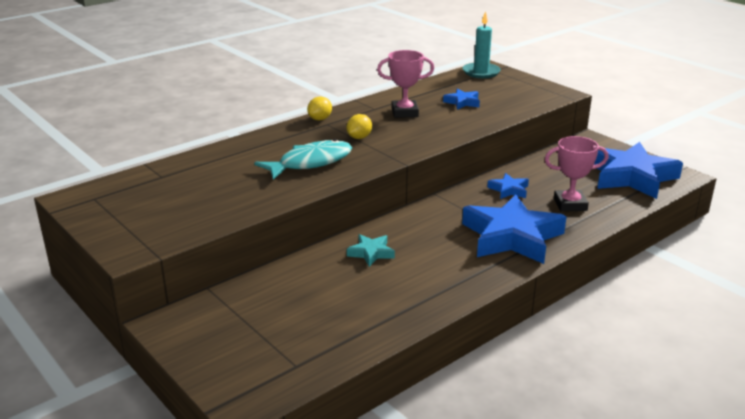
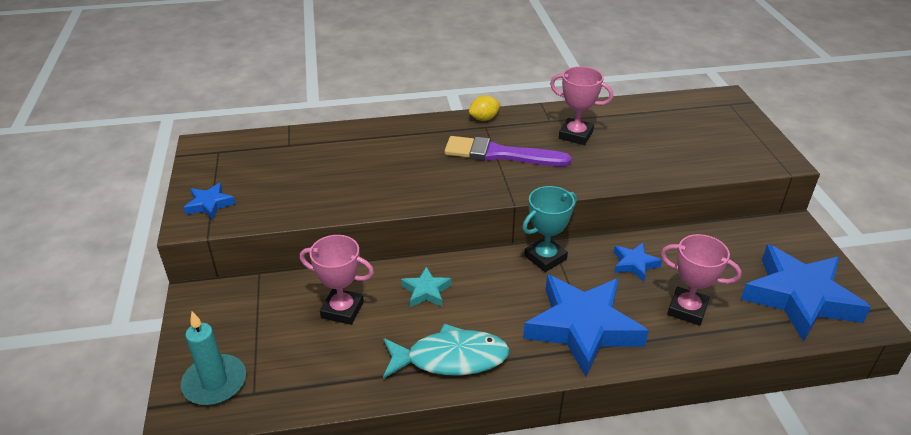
camera: 30 degrees right, 10 degrees up
turquoise fish [254,139,352,180] -> turquoise fish moved to [383,324,510,379]
yellow lemon [346,114,372,139] -> purple brush [444,136,571,166]
blue star [443,89,480,110] -> blue star moved to [183,183,236,220]
turquoise candle [463,11,501,78] -> turquoise candle moved to [181,311,246,405]
none -> pink trophy [300,235,374,325]
none -> turquoise trophy [522,186,577,272]

